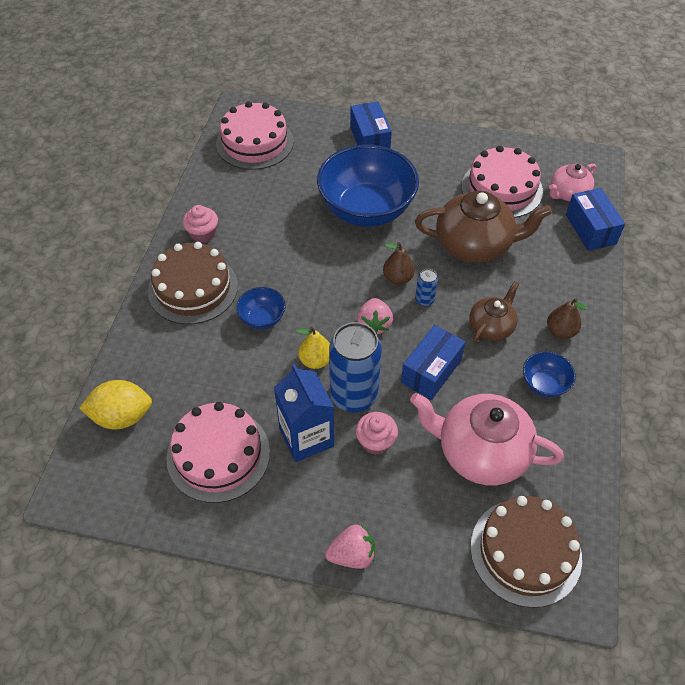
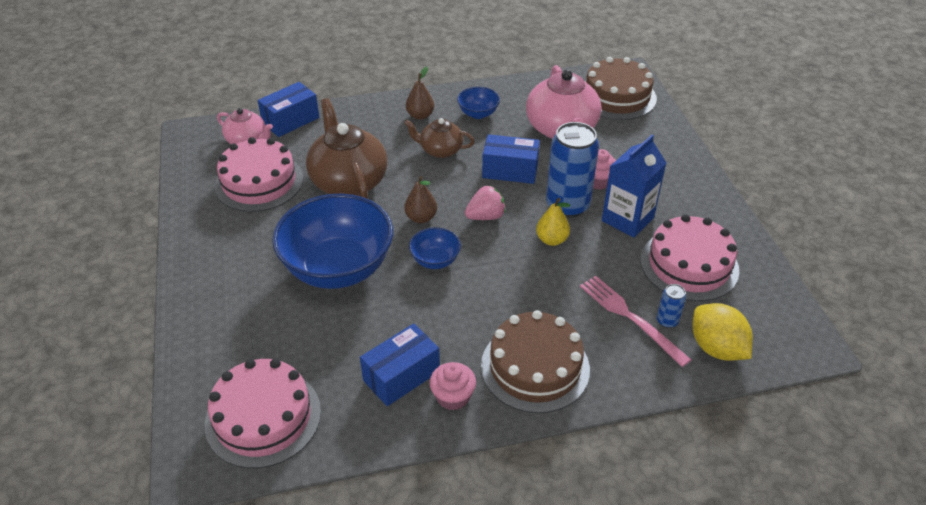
camera: 115 degrees left, 10 degrees down
blue bowl [236,287,286,329] -> blue bowl moved to [409,227,461,269]
pink strawberry [325,525,375,569] -> none
blue box [350,101,392,148] -> blue box moved to [360,324,440,406]
blue can [415,269,438,306] -> blue can moved to [657,284,686,328]
none -> pink fork [580,276,691,367]

